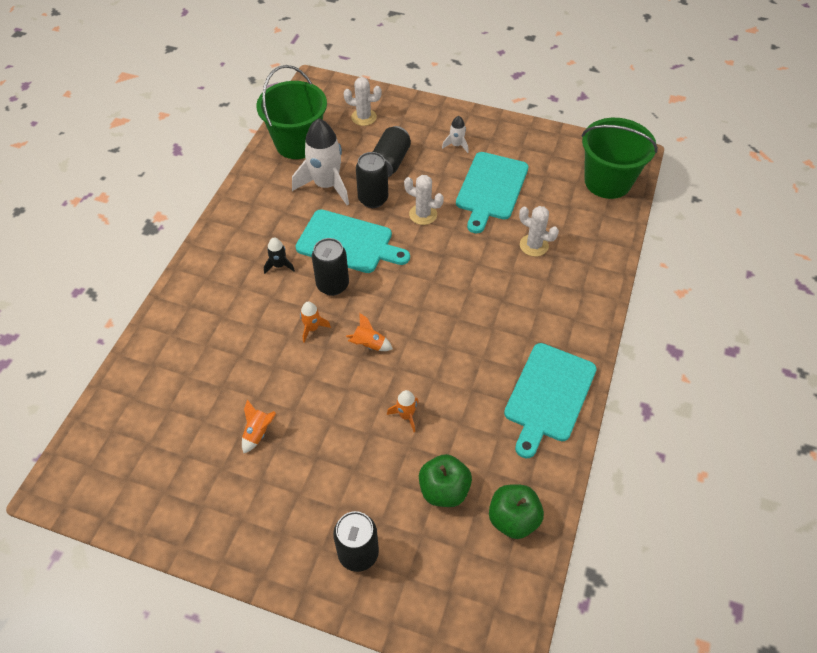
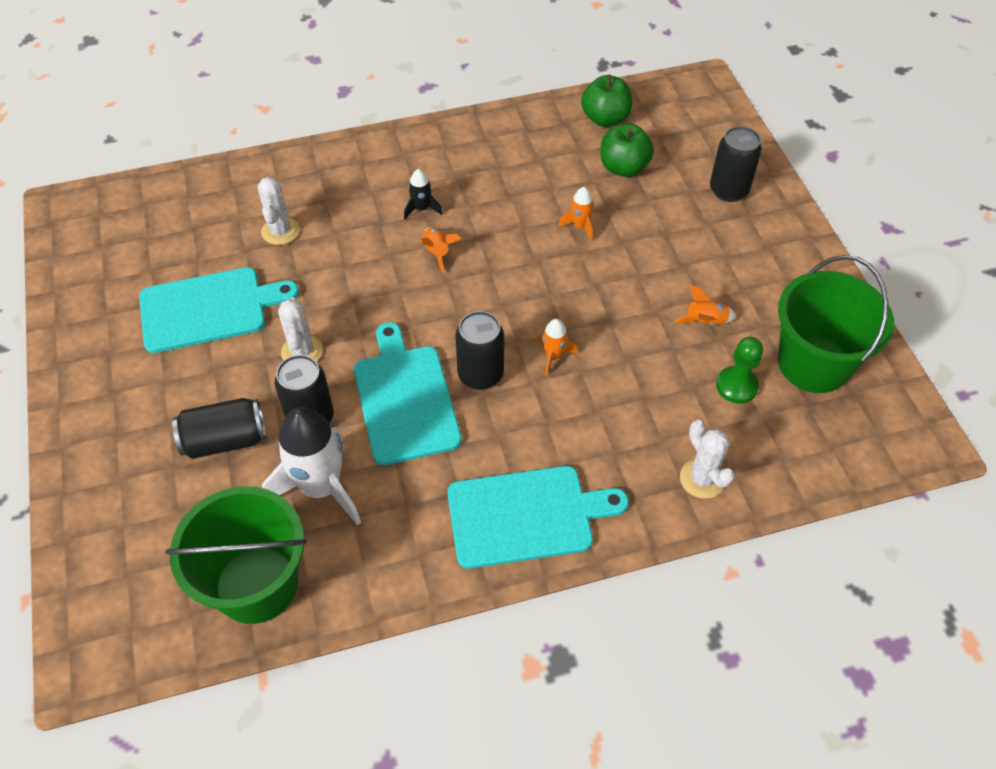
camera: 125 degrees left, 0 degrees up
black rocket [264,238,295,274] -> black rocket moved to [404,169,442,219]
white cactus [344,77,382,126] -> white cactus moved to [680,420,734,499]
orange rocket [346,313,393,351] -> orange rocket moved to [420,227,462,273]
white rocket [442,116,469,153] -> none
turquoise cutting board [504,343,597,459] -> turquoise cutting board moved to [447,466,629,569]
green bucket [582,118,658,199] -> green bucket moved to [778,255,894,393]
none -> green pawn [716,337,763,403]

